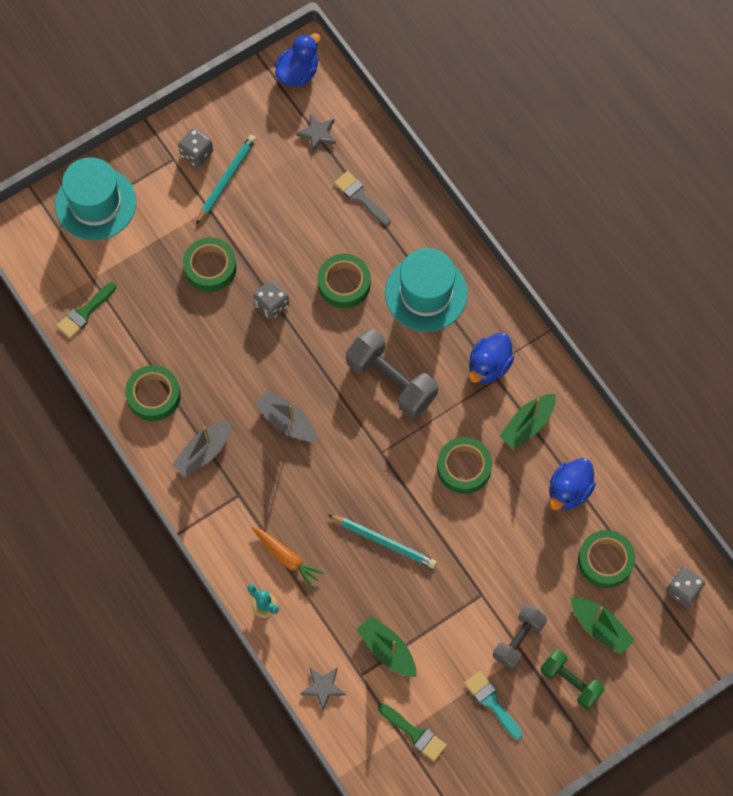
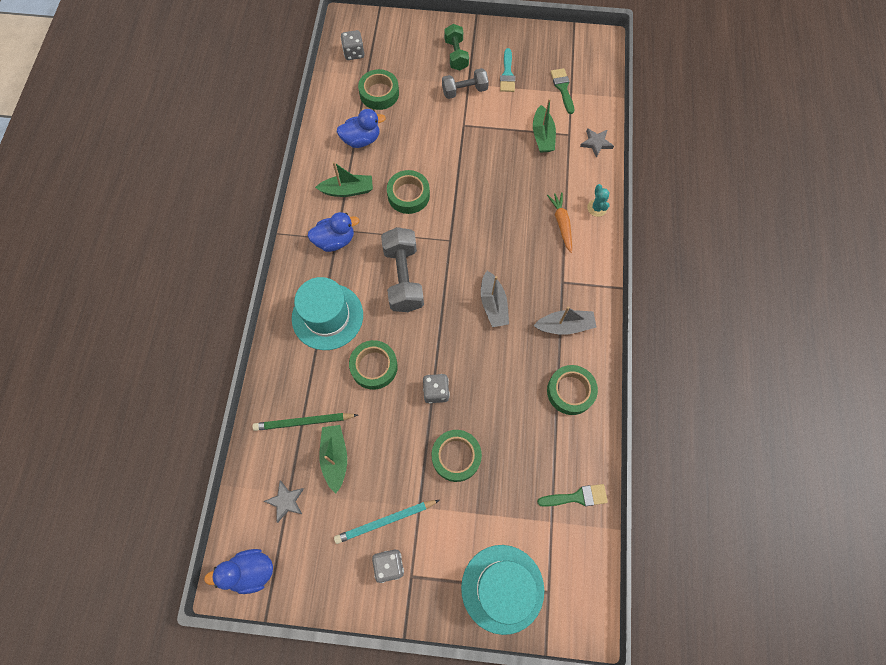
camera: 140 degrees left, 0 degrees up
turquoise pencil [328,515,437,568] -> none
grey brush [334,171,391,226] -> green pencil [252,413,358,431]
green boat [571,597,635,655] -> green boat moved to [319,425,347,493]

